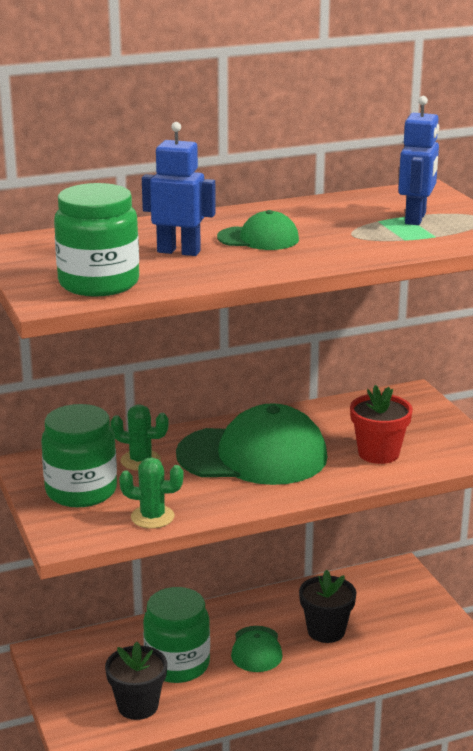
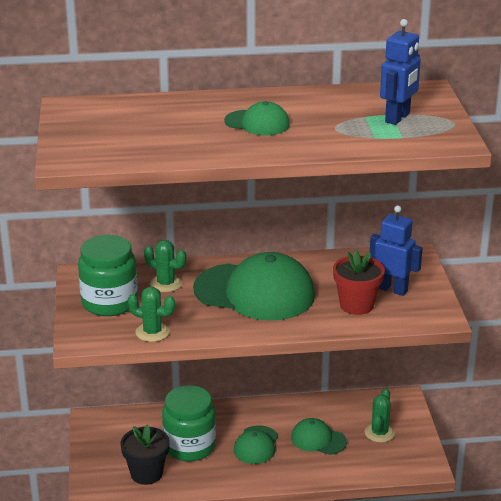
camera: 15 degrees right, 5 degrees up
green jar [54,183,139,297] -> none
blue robot [142,122,216,256] -> blue robot moved to [370,205,423,296]
black flower pot [299,570,356,643] -> green cap [291,418,347,455]
none -> green cactus [365,389,395,443]

